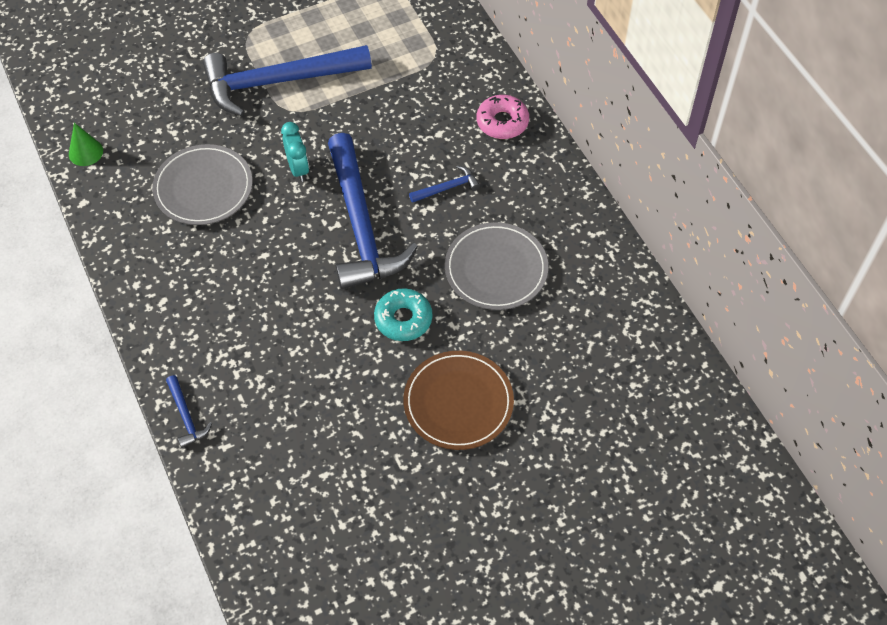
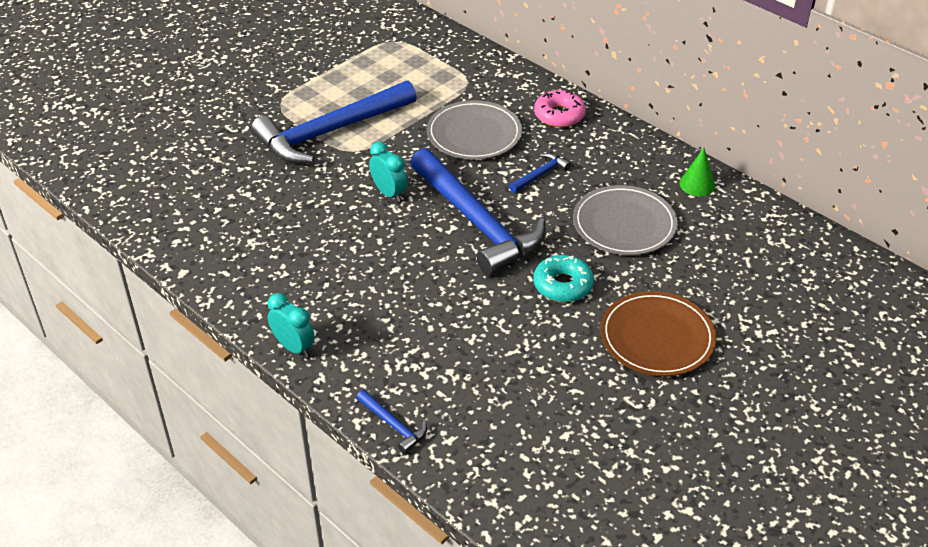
camera: 20 degrees left, 15 degrees down
green cone [69,123,103,166] -> green cone moved to [680,148,715,196]
grey plate [152,144,253,225] -> grey plate moved to [427,100,522,160]
none -> turquoise clock [268,293,315,358]

